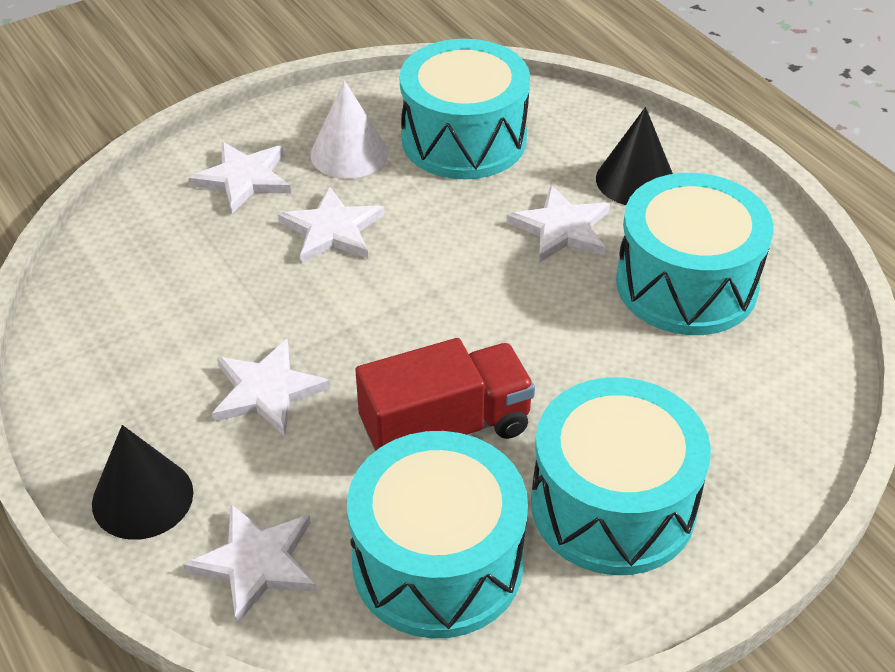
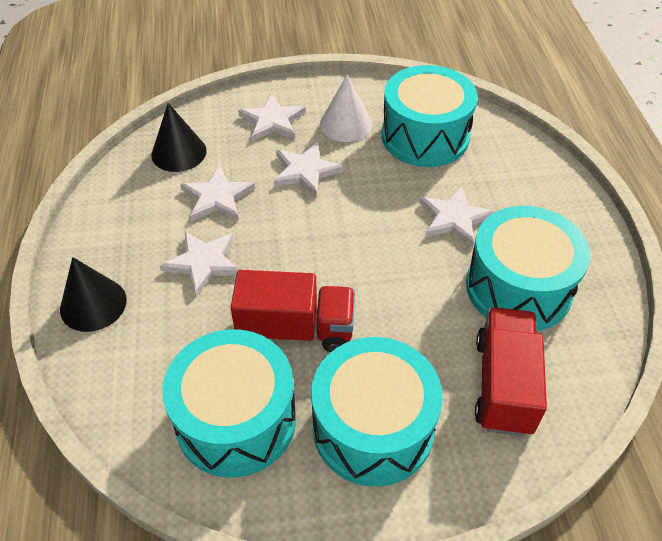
camera: 25 degrees right, 5 degrees up
white star [183,504,317,624] -> white star moved to [180,165,255,222]
black cone [596,107,673,205] -> black cone moved to [151,103,207,172]
none -> red truck [475,307,547,436]

